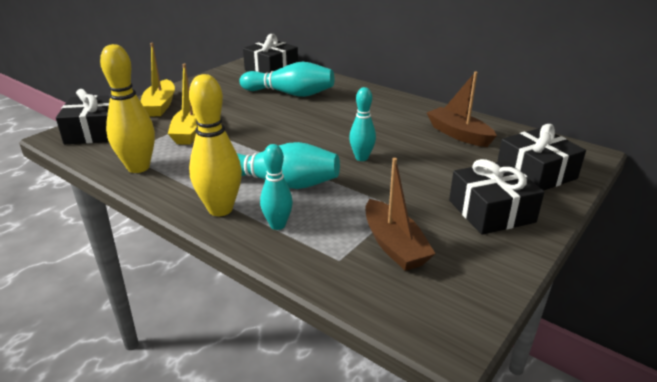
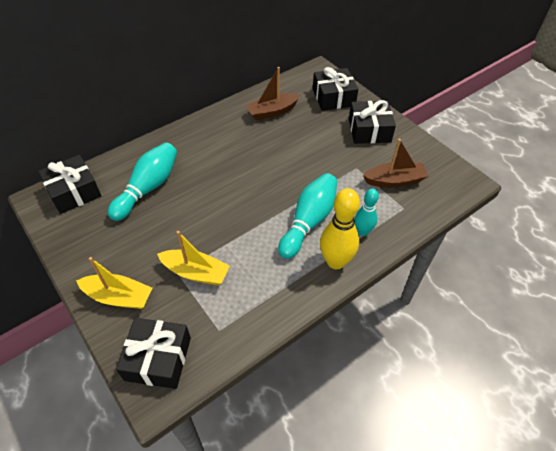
camera: 75 degrees left, 20 degrees up
yellow bowling pin [100,44,155,173] -> none
turquoise bowling pin [349,87,376,161] -> none

